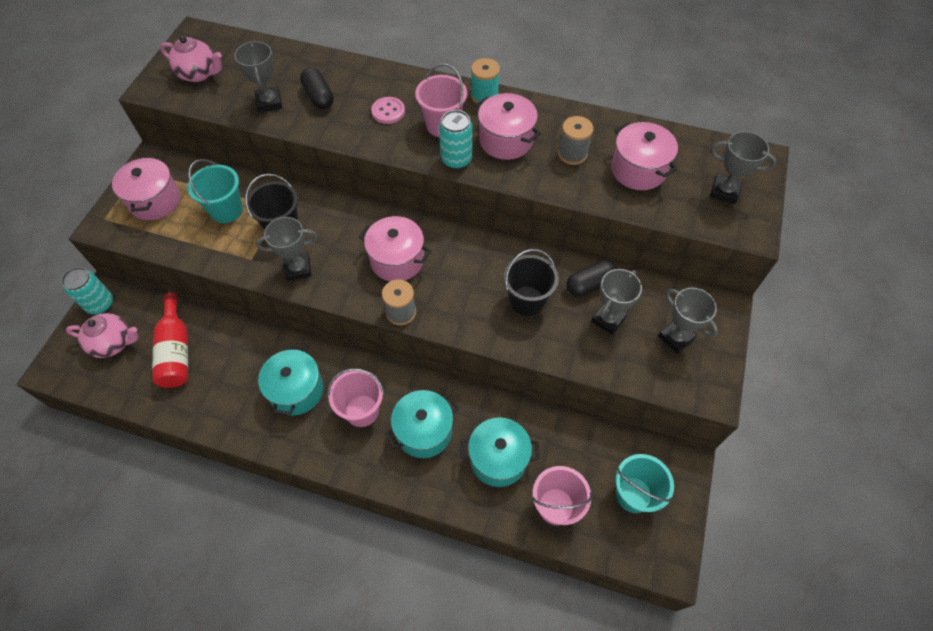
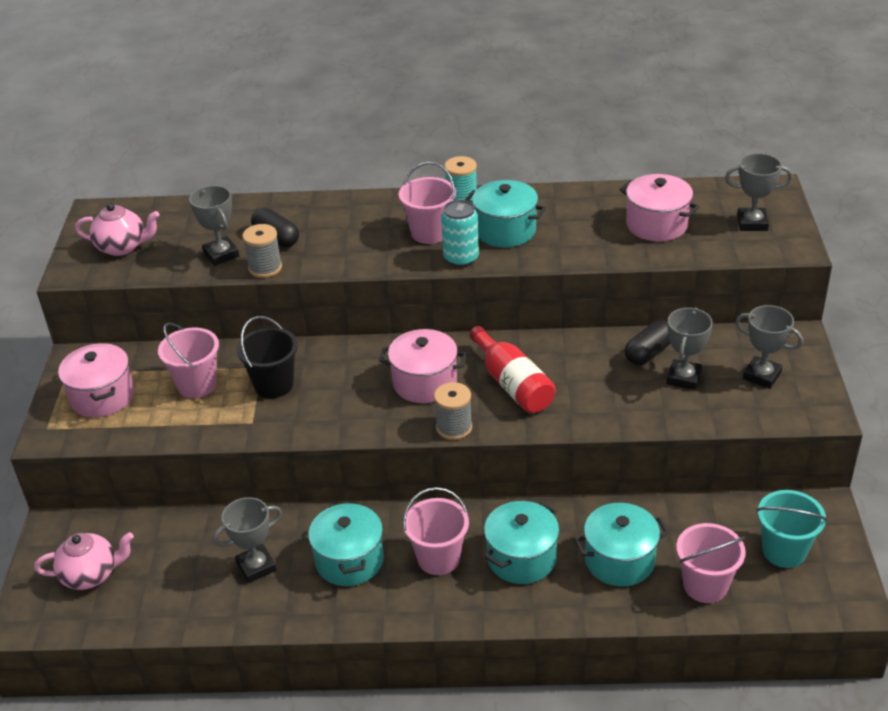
camera: 15 degrees left, 20 degrees down
turquoise can [61,267,113,314] -> none
red bottle [152,292,188,388] -> red bottle moved to [469,326,556,413]
turquoise bucket [187,159,243,223] -> pink bucket [158,322,219,398]
grey trophy [256,217,318,281] -> grey trophy moved to [213,497,282,583]
pink button [371,97,405,124] -> none
pink pot [475,93,541,160] -> turquoise pot [465,180,546,248]
black bucket [504,249,559,316] -> none
grey spool [558,116,593,165] -> grey spool moved to [242,224,282,278]

